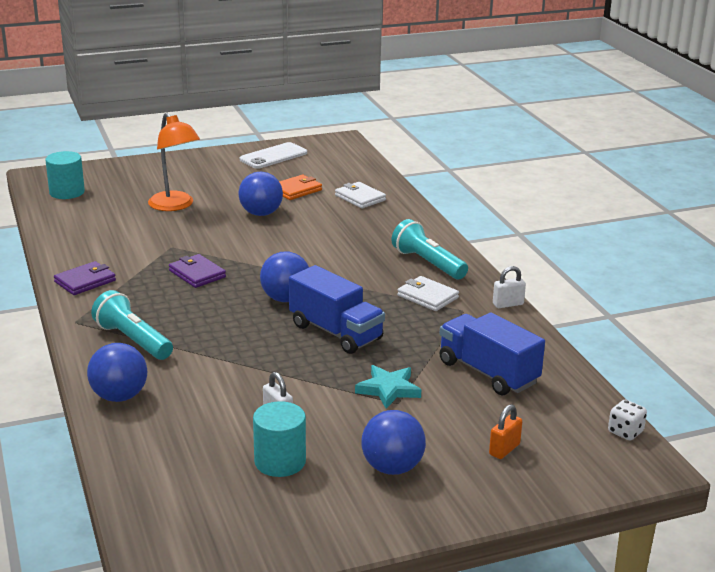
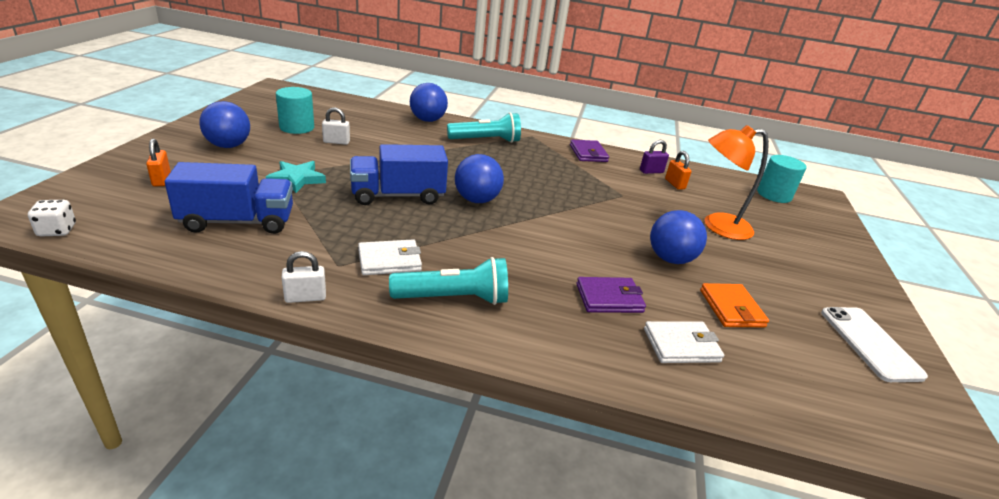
camera: 120 degrees right, 5 degrees up
purple wallet [169,254,226,288] -> purple wallet moved to [576,277,646,313]
white padlock [493,266,526,308] -> white padlock turned 60 degrees clockwise [281,251,326,303]
none -> purple padlock [640,140,669,174]
none -> orange padlock [665,151,692,190]

